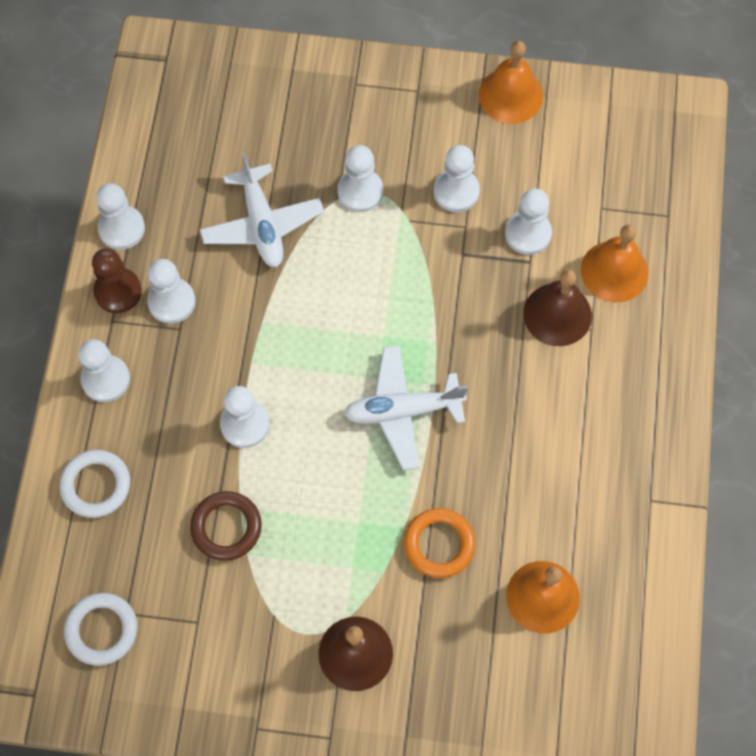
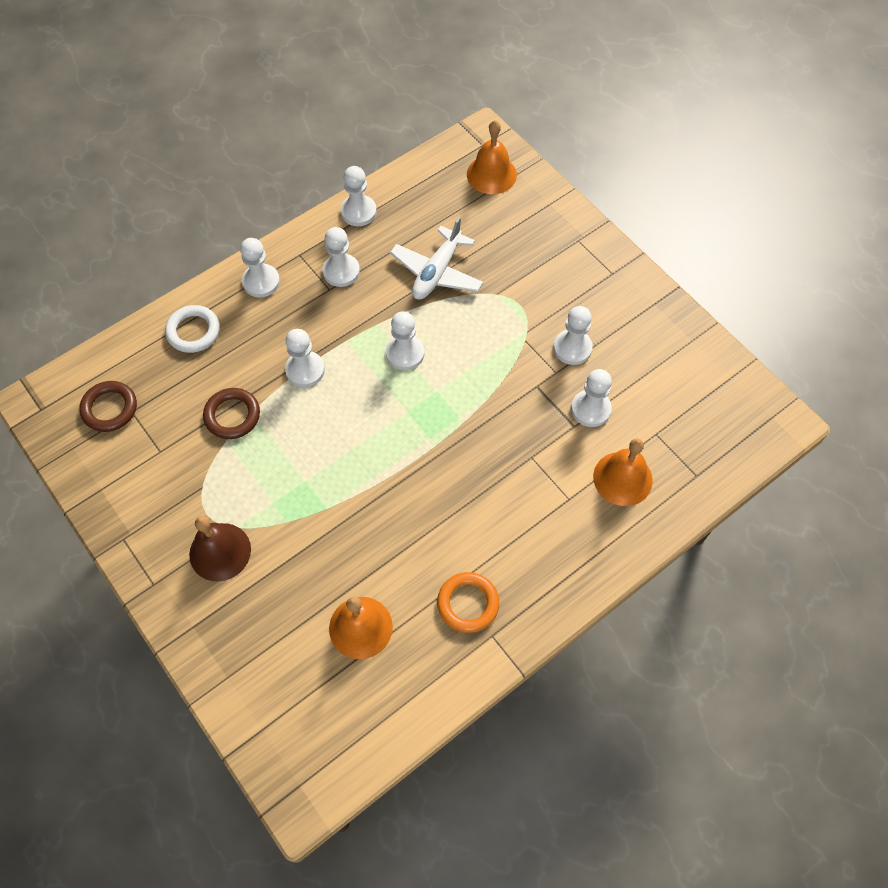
camera: 45 degrees right, 5 degrees down
white ring [64,593,137,666] -> brown ring [79,381,137,432]
brown pawn [92,248,142,313] -> none
white pawn [337,145,383,212] -> white pawn moved to [386,311,424,370]
white plane [344,345,468,470] -> none
orange ring [404,508,476,578] -> orange ring moved to [437,572,499,633]
orange bell [479,41,543,124] -> orange bell moved to [467,120,517,194]
brown bell [523,269,592,346] -> none

